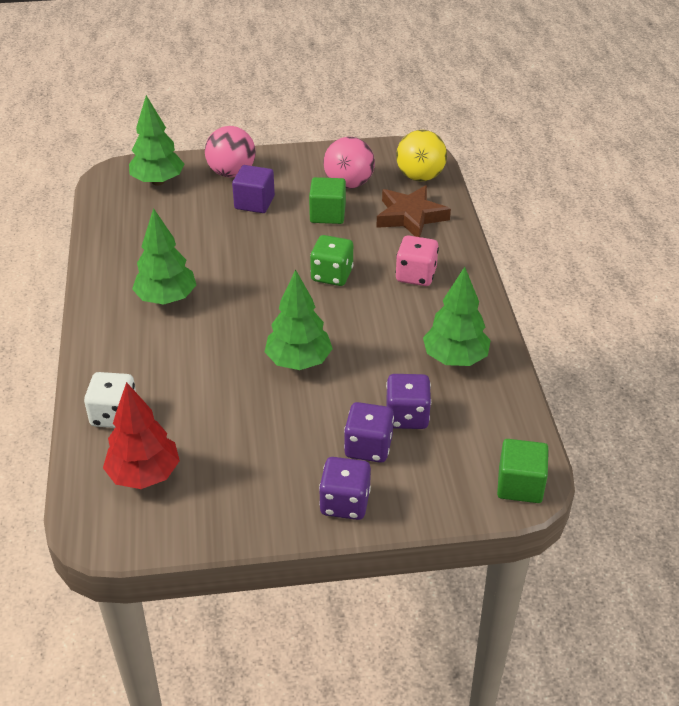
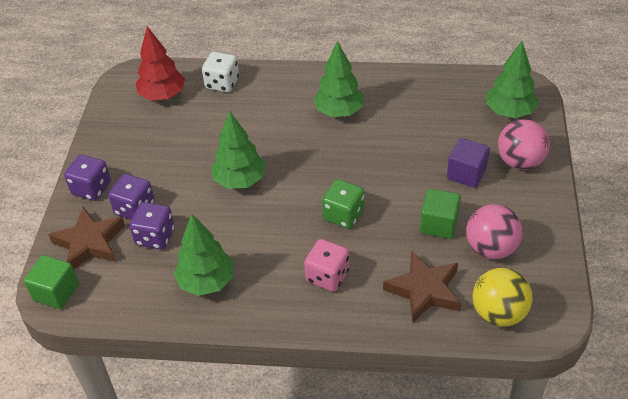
camera: 105 degrees right, 5 degrees up
none -> brown star [48,207,125,269]

